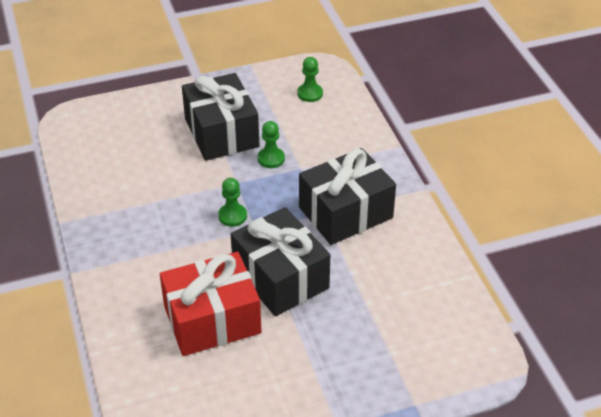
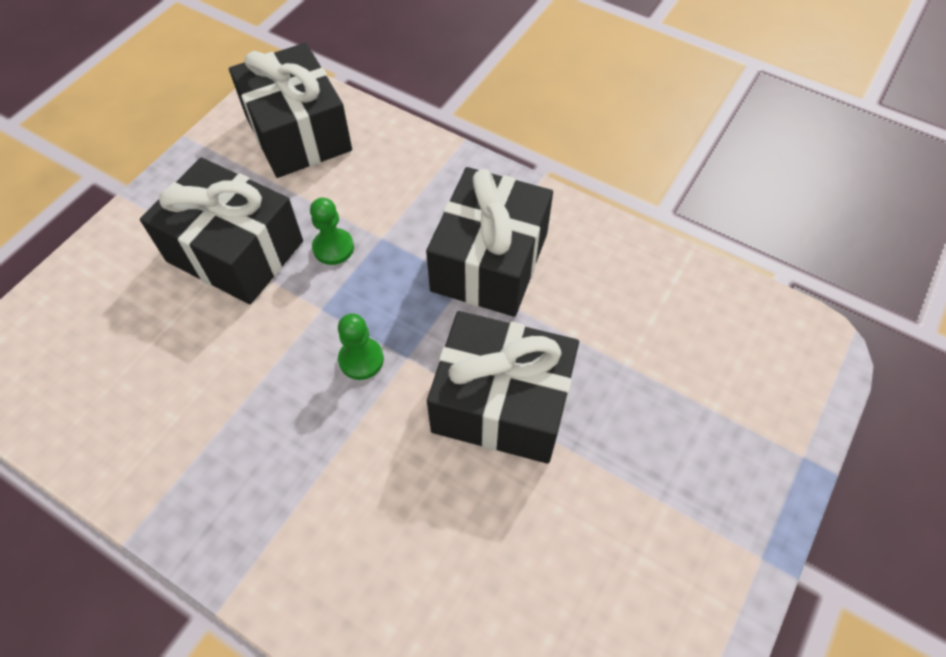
camera: 40 degrees left, 15 degrees up
red gift [160,252,262,356] -> none
green pawn [298,57,323,102] -> black gift [229,43,352,178]

